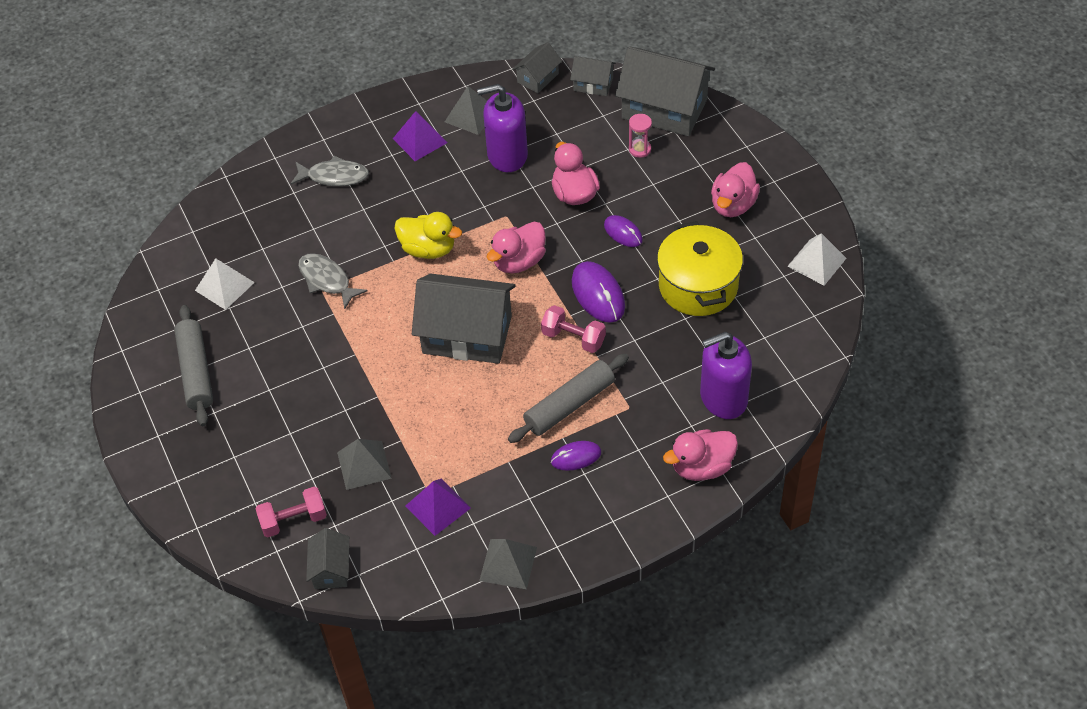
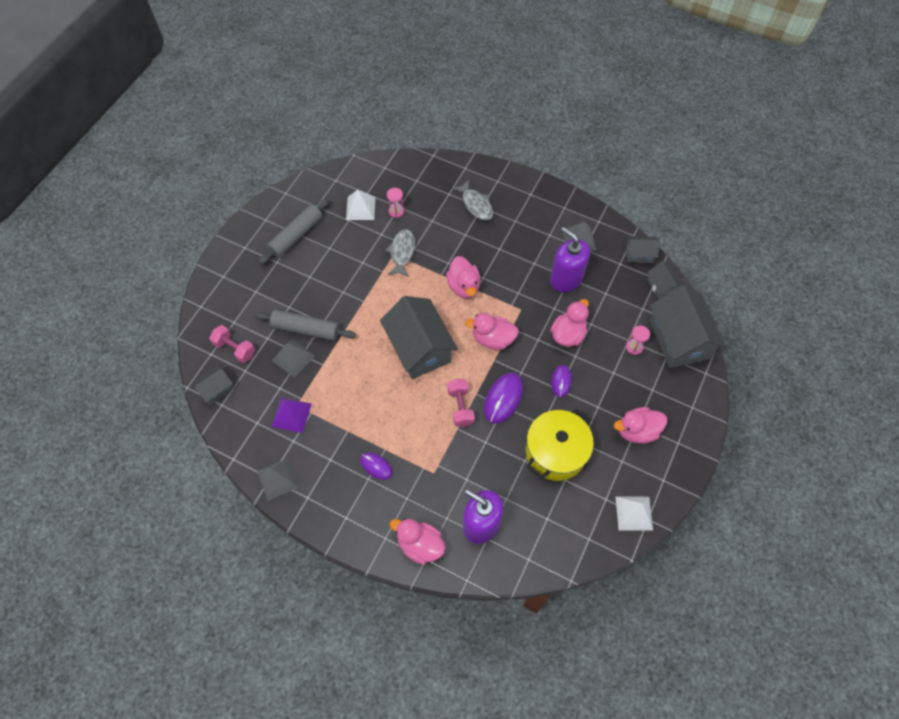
camera: 50 degrees right, 10 degrees up
purple pyramid [393,111,448,161] -> none
yellow duck [394,212,462,259] -> pink duck [446,256,481,298]
grey rolling pin [508,354,629,443] -> grey rolling pin moved to [254,310,356,341]
none -> pink hourglass [387,188,404,218]

